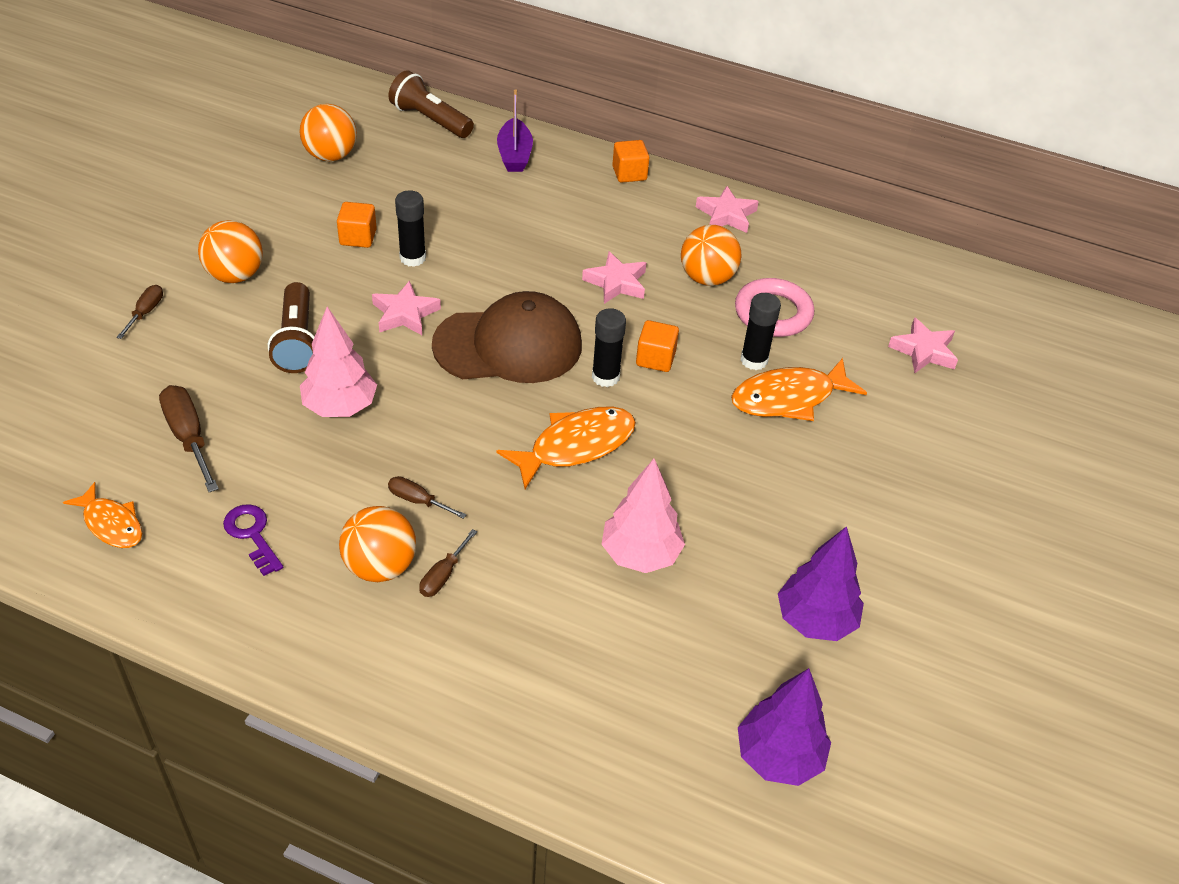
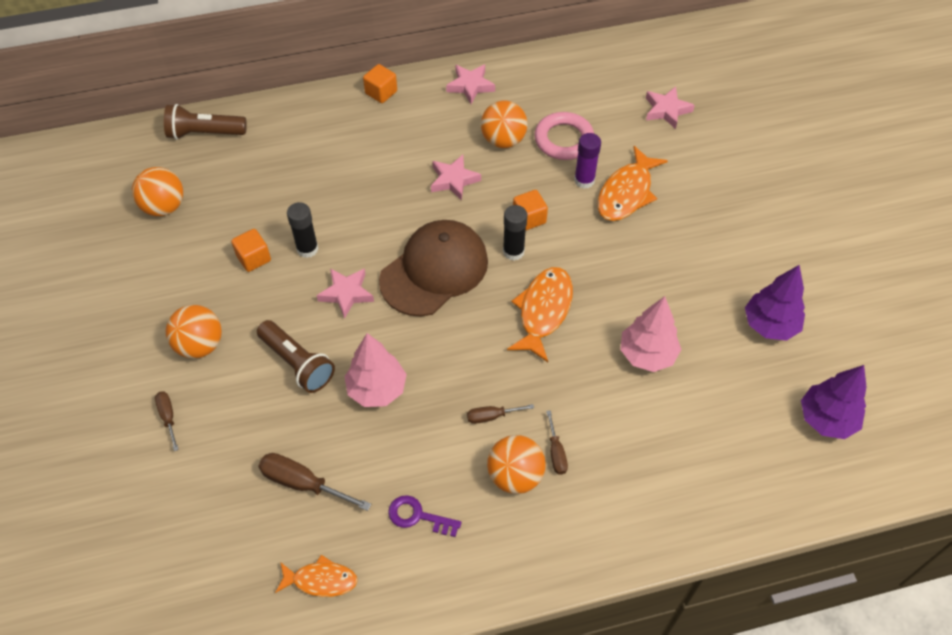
camera: 35 degrees left, 10 degrees up
purple boat [497,89,533,172] -> none
black glue stick [740,293,781,370] -> purple glue stick [574,133,601,189]

